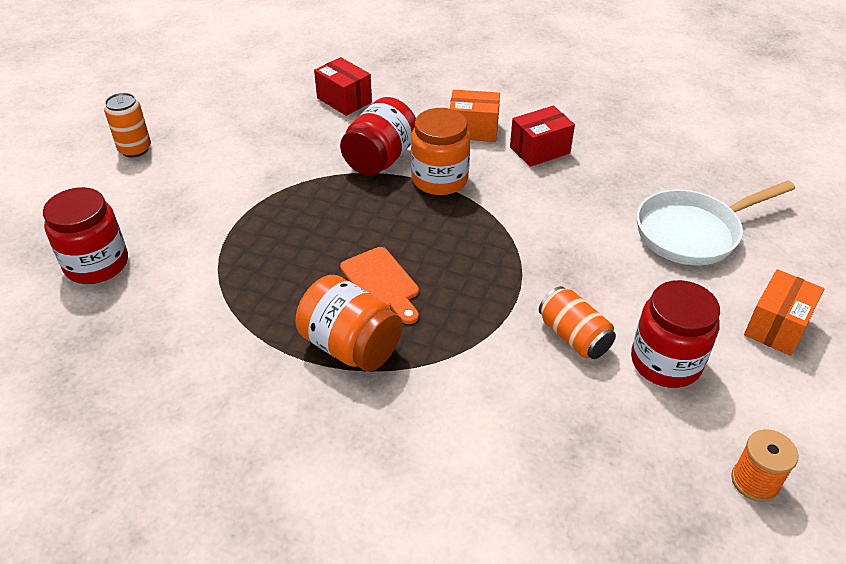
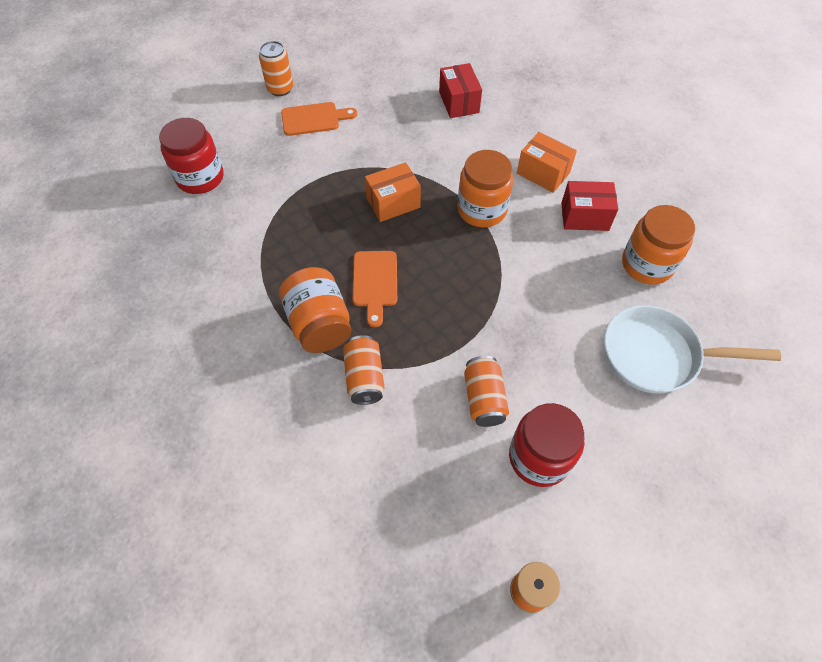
camera: 30 degrees right, 15 degrees up
red jar [340,97,416,176] -> none
orange box [744,269,824,356] -> orange box moved to [365,162,421,222]
none -> orange cutting board [281,102,357,136]
none -> orange can [343,335,384,405]
none -> orange jar [622,205,695,285]

